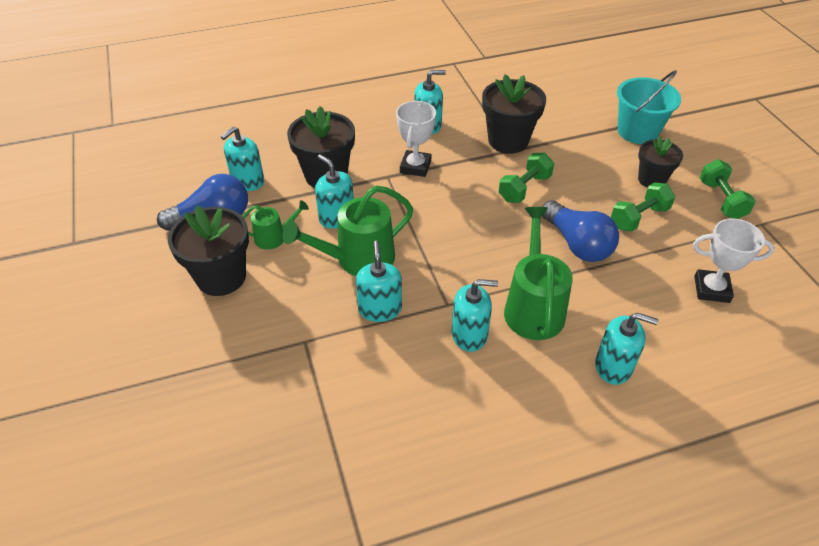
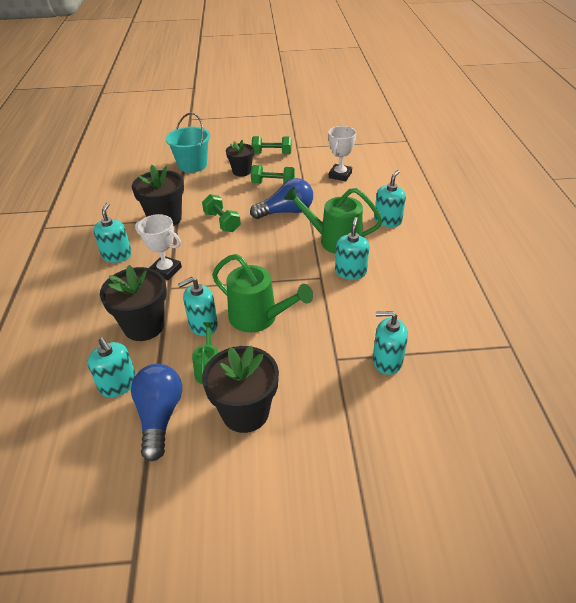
camera: 75 degrees left, 5 degrees down
green watering can [282,185,413,276] -> green watering can turned 45 degrees counterclockwise [212,254,313,332]
turquoise soap dispenser [356,241,402,322] -> turquoise soap dispenser moved to [373,311,408,375]
green dumbbell [611,182,675,232] -> green dumbbell turned 60 degrees counterclockwise [251,165,295,184]

